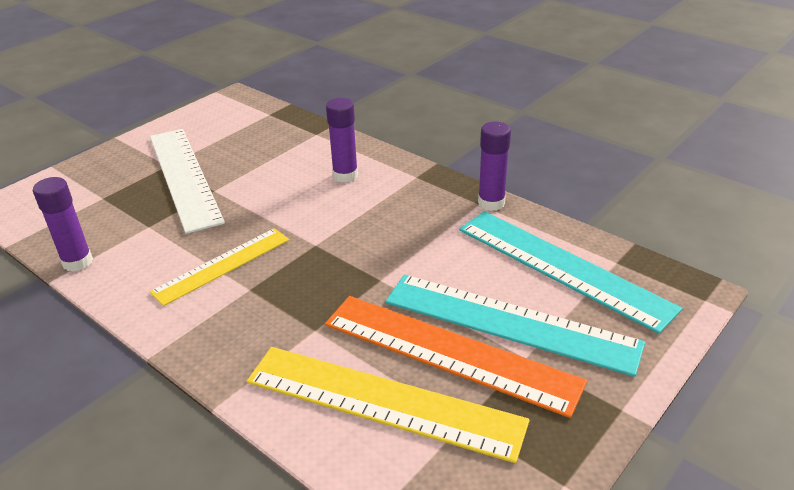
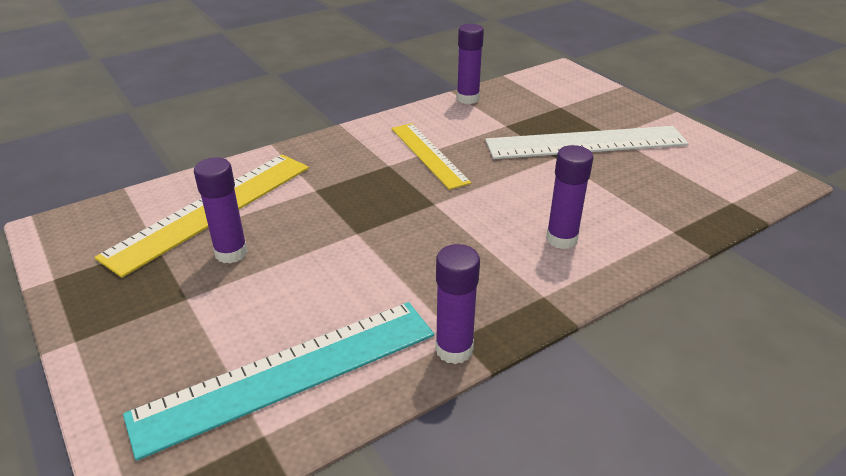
camera: 105 degrees right, 0 degrees up
orange ruler [325,296,587,418] -> purple glue stick [194,157,248,263]
turquoise ruler [385,275,645,377] -> none

